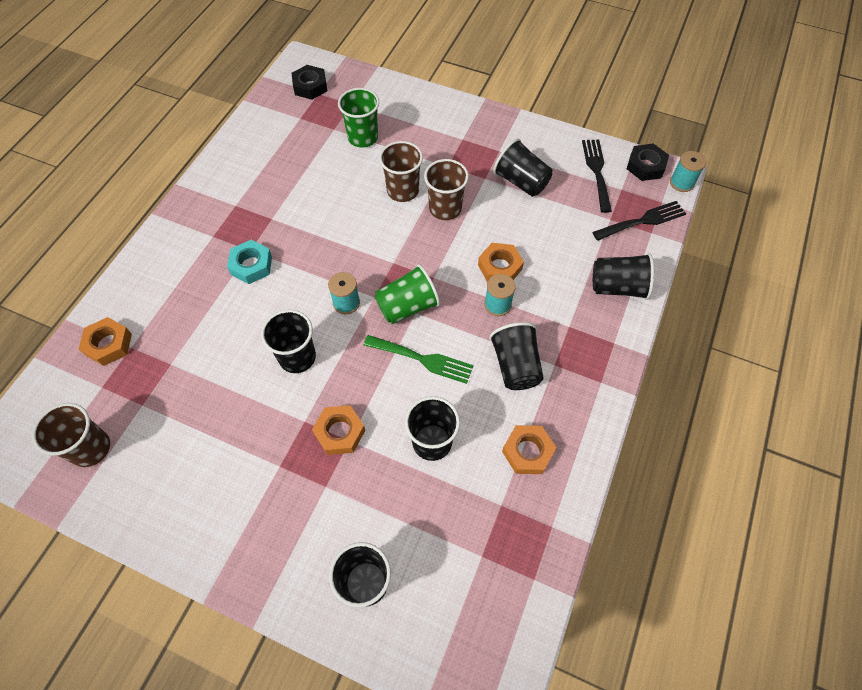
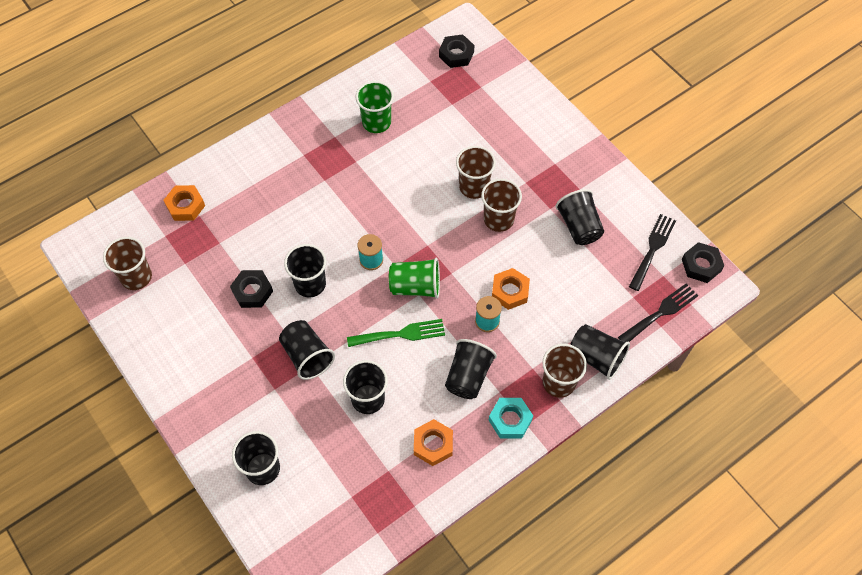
camera: 30 degrees right, 0 degrees up
turquoise nut [227,240,272,284] -> turquoise nut moved to [489,398,533,439]
orange nut [312,405,365,455] -> black cup [279,320,335,380]
green cup [338,88,379,147] -> green cup moved to [355,81,394,133]
green fork [364,335,474,384] -> green fork turned 60 degrees counterclockwise [347,319,445,347]
black fork [592,201,686,241] -> black fork turned 45 degrees counterclockwise [618,283,698,342]
turquoise spool [670,151,706,192] -> none
none -> black nut [230,270,273,308]
none -> brown cup [542,344,587,398]

